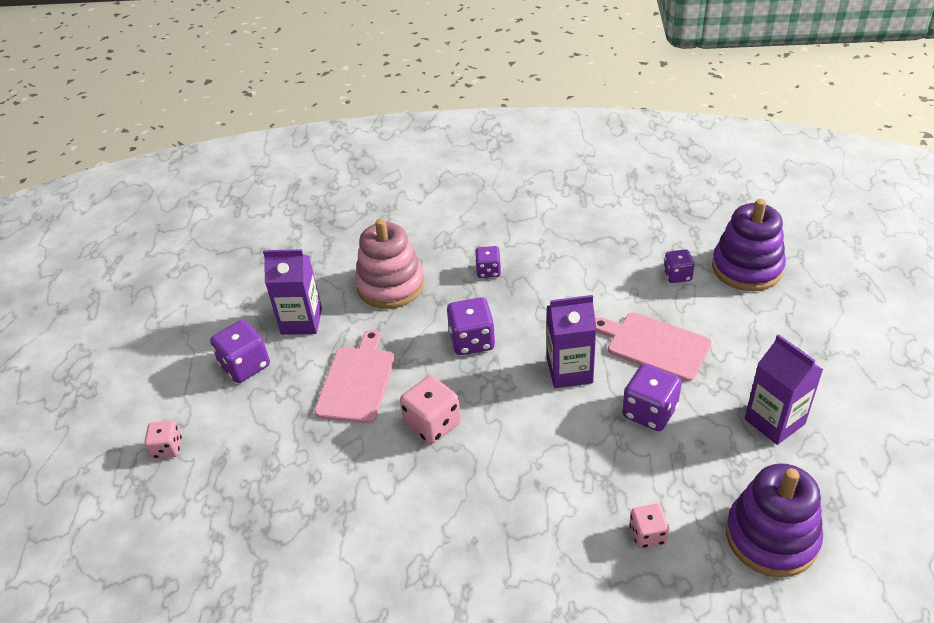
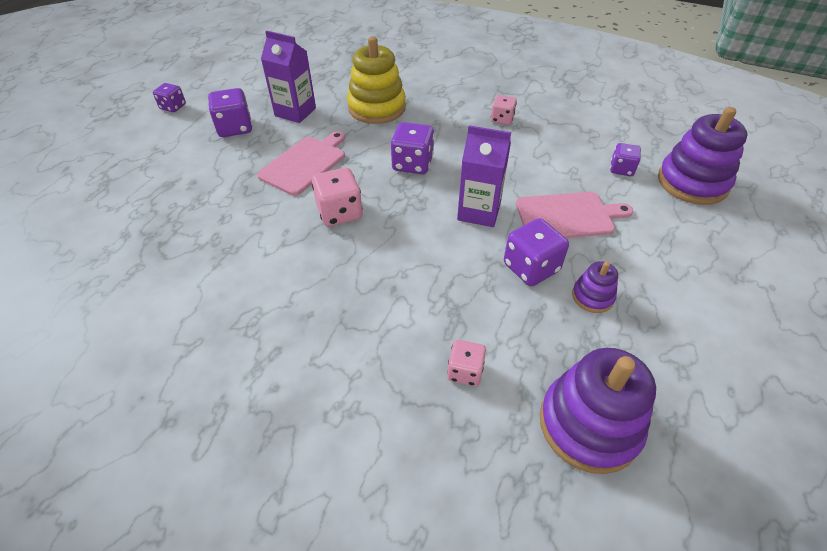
camera: 20 degrees right, 5 degrees up
pink dice [144,421,182,459] -> pink dice moved to [491,95,517,125]
pink stacking toy [355,218,425,309] -> yellow stacking toy [347,36,406,124]
purple dice [475,246,501,278] -> purple dice moved to [153,83,186,112]
pink cutting board [595,313,712,382] -> pink cutting board turned 120 degrees clockwise [516,192,633,238]
purple carton [745,334,824,445] -> none
none -> purple stacking toy [572,261,618,313]

